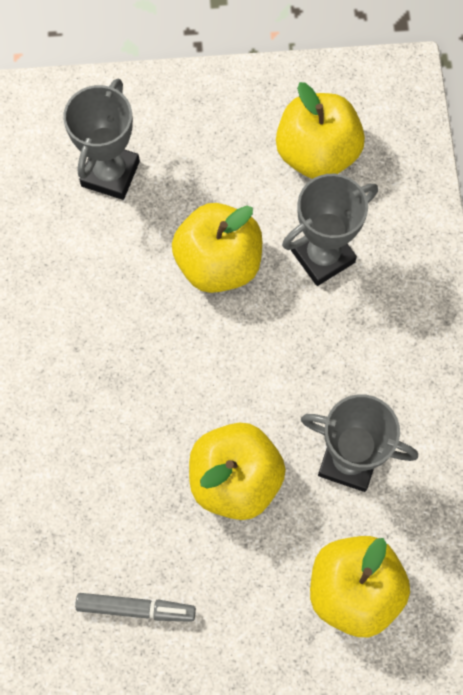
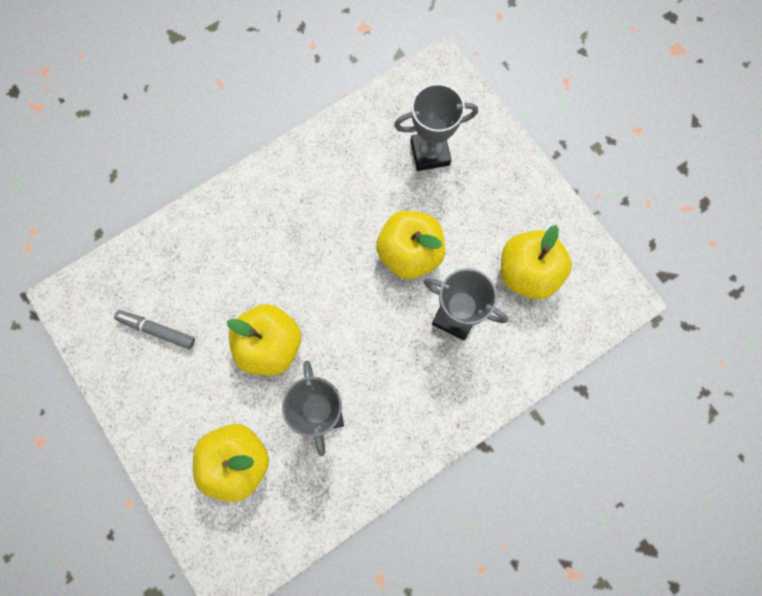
camera: 60 degrees right, 5 degrees up
grey marker [75,593,196,622] -> grey marker turned 135 degrees clockwise [114,310,195,349]

